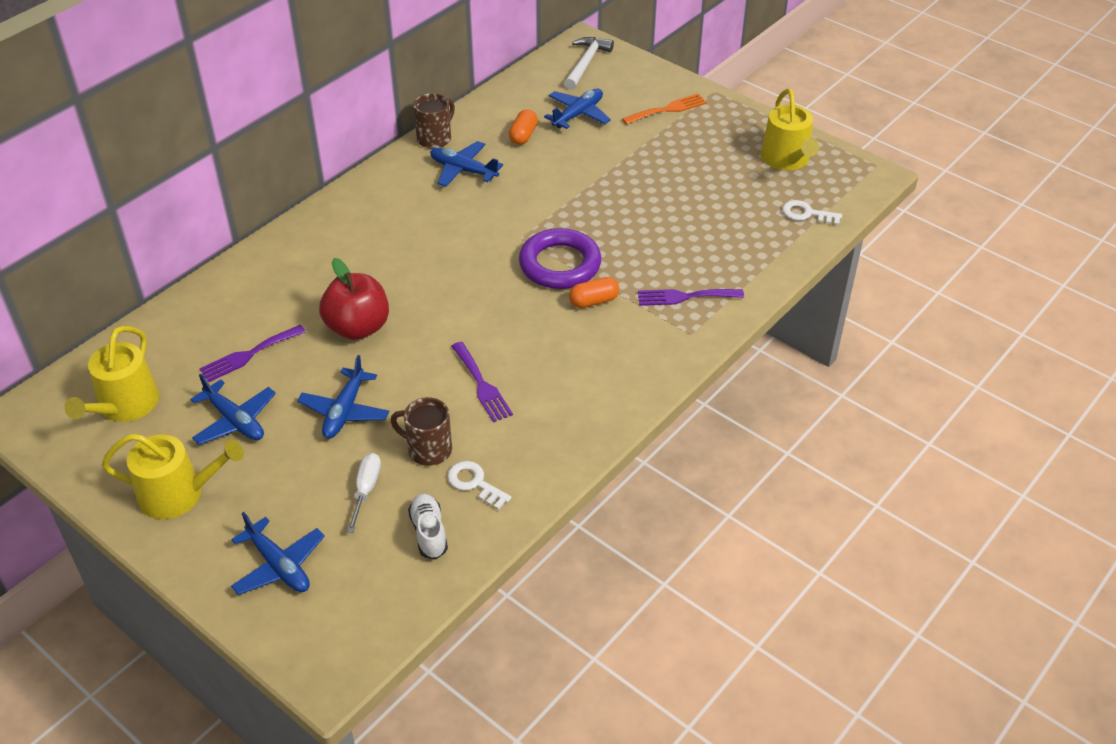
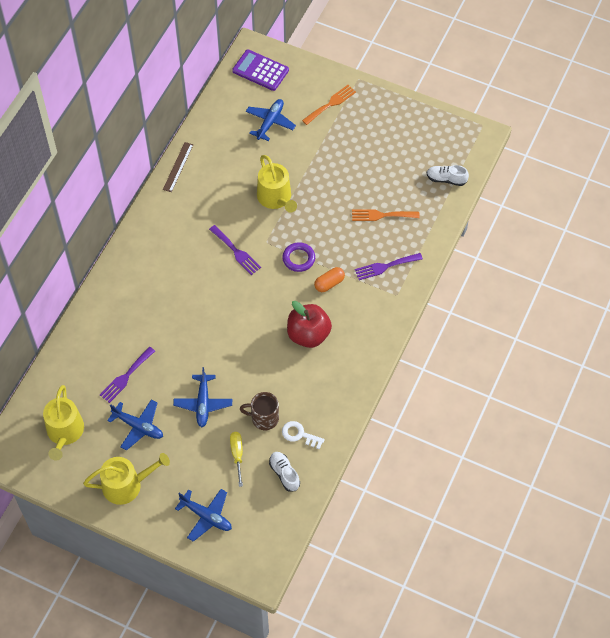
camera: 15 degrees left, 15 degrees up
red apple [319,258,389,340] -> red apple moved to [287,301,332,348]
white screwdriver [347,453,381,533] -> yellow screwdriver [230,432,243,487]
brown mug [413,93,455,149] -> brown ruler [163,142,193,192]
blue plane [430,141,503,187] -> none
purple fork [451,342,513,422] -> purple fork moved to [209,225,261,275]
orange capsule [509,109,538,145] -> none
purple ring [519,228,601,289] -> purple ring [282,242,315,272], size x0.60
white hammer [564,37,614,90] -> purple calculator [232,49,289,91]
yellow watering can [761,89,819,170] -> yellow watering can moved to [257,155,297,213]
white key [782,200,842,225] -> white shoe [427,165,469,186]
none -> orange fork [352,210,420,221]

